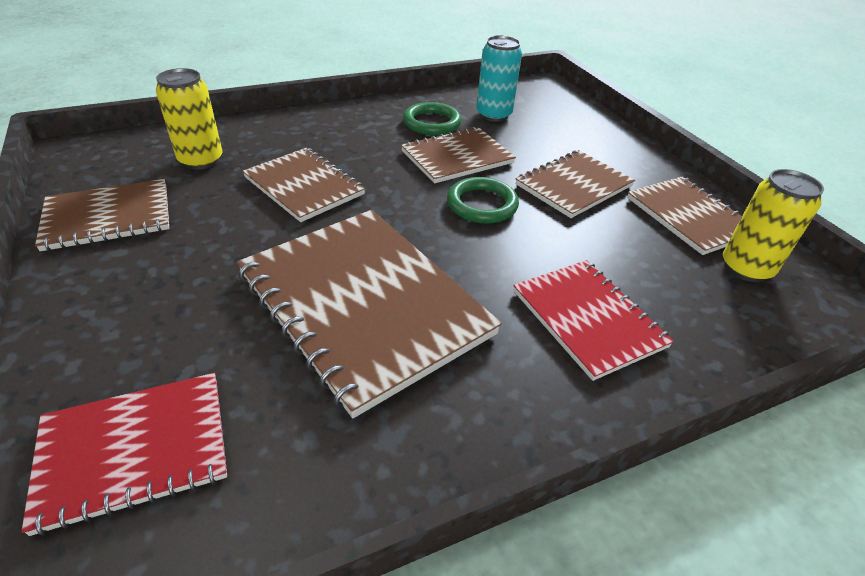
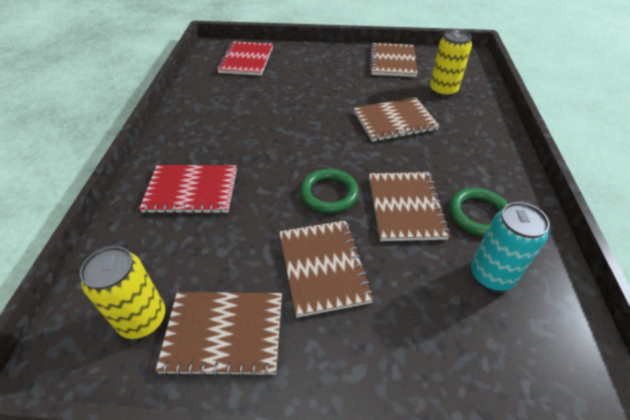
camera: 120 degrees right, 5 degrees up
brown notebook [237,210,502,418] -> none

